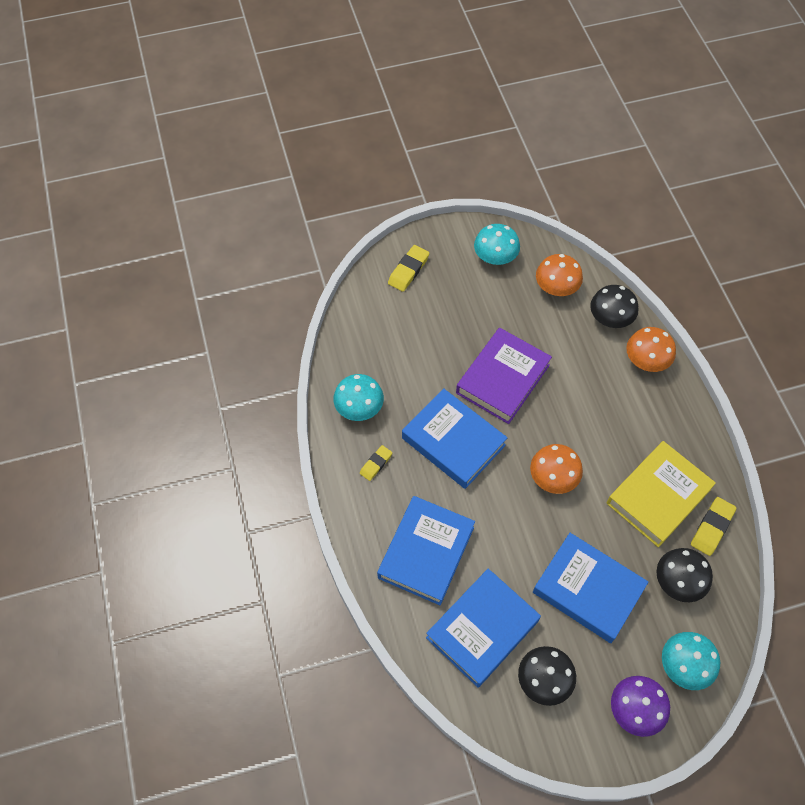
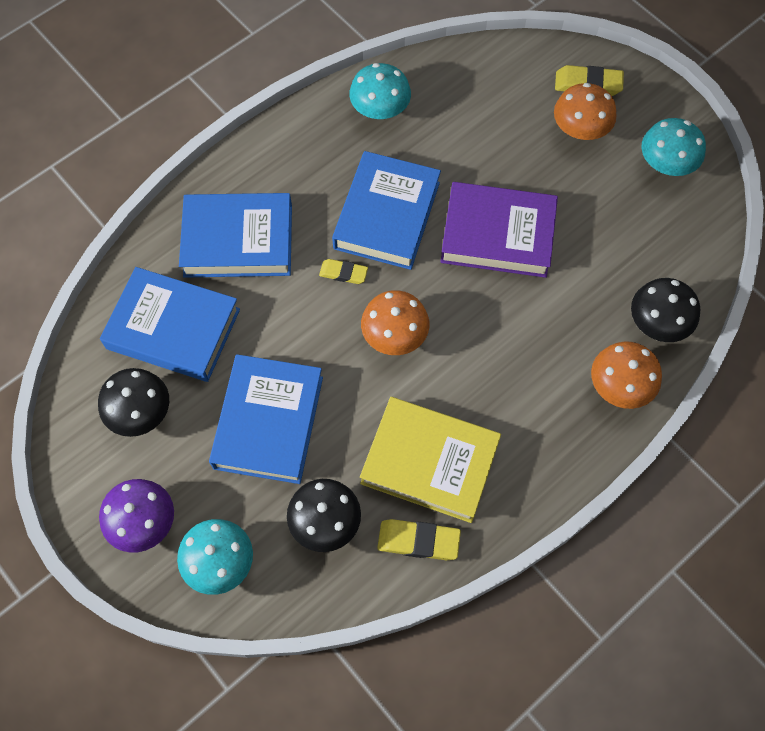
camera: 65 degrees right, 5 degrees up
yellow eraser [360,445,392,481] -> yellow eraser moved to [319,259,368,284]
orange mushroom [536,254,583,296] -> orange mushroom moved to [554,83,616,140]

